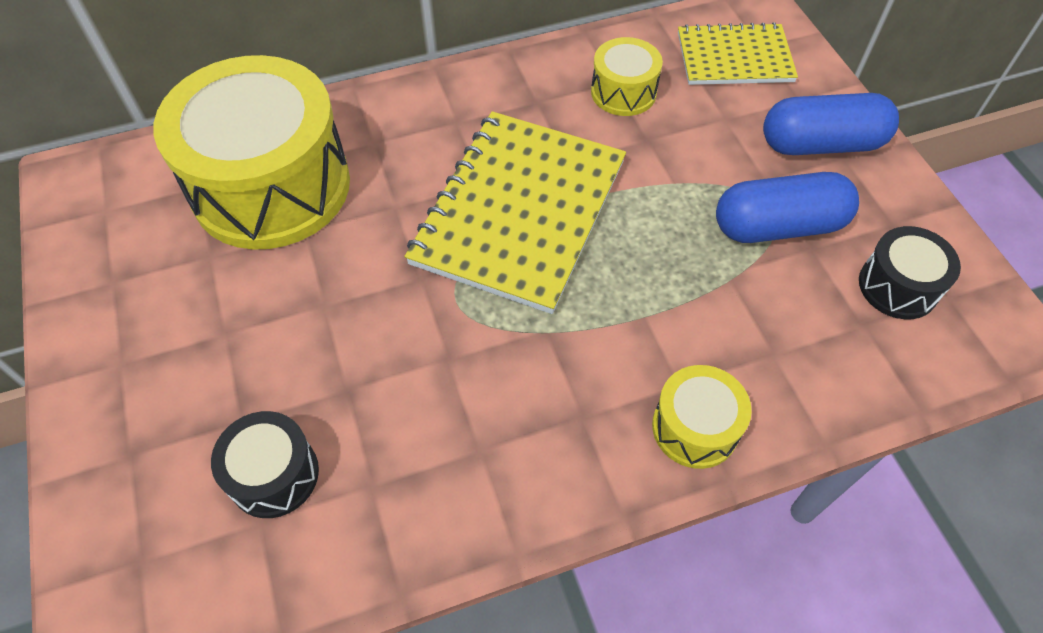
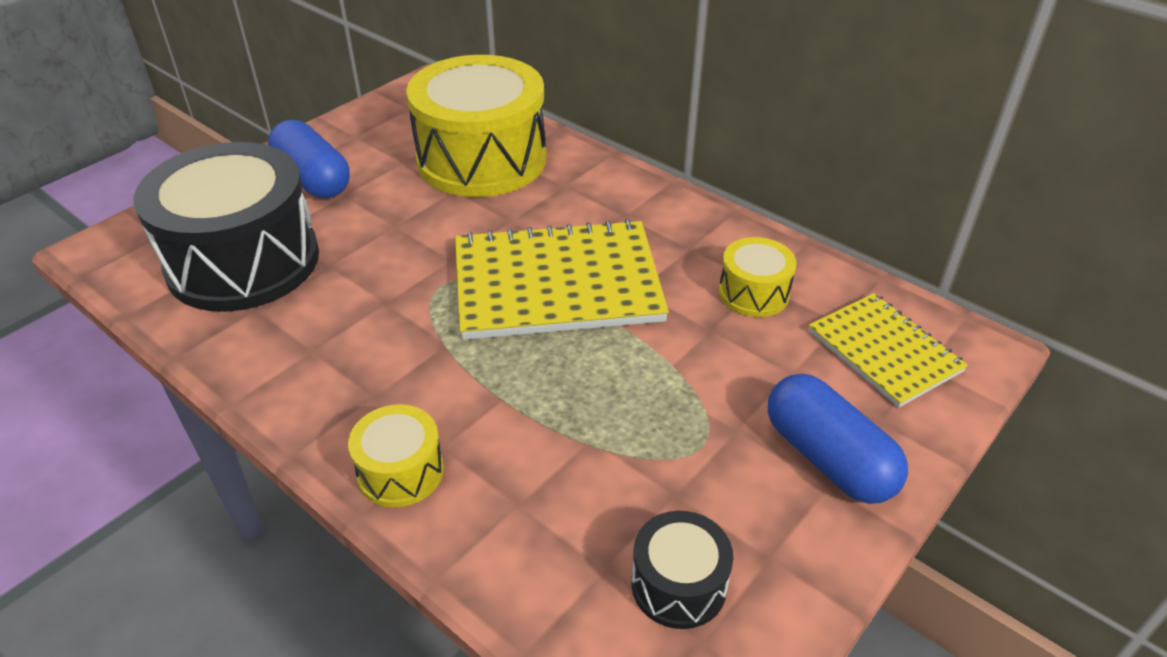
camera: 60 degrees right, 15 degrees down
black drum [211,411,319,518] -> black drum [134,142,319,312], size x2.20
blue capsule [716,172,859,243] -> blue capsule moved to [268,120,350,198]

